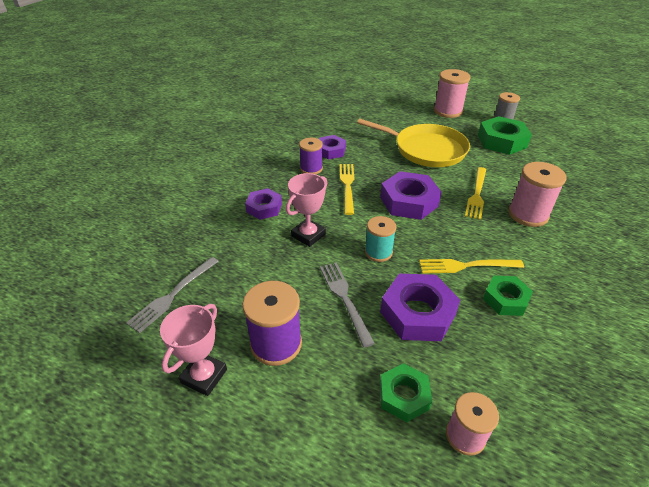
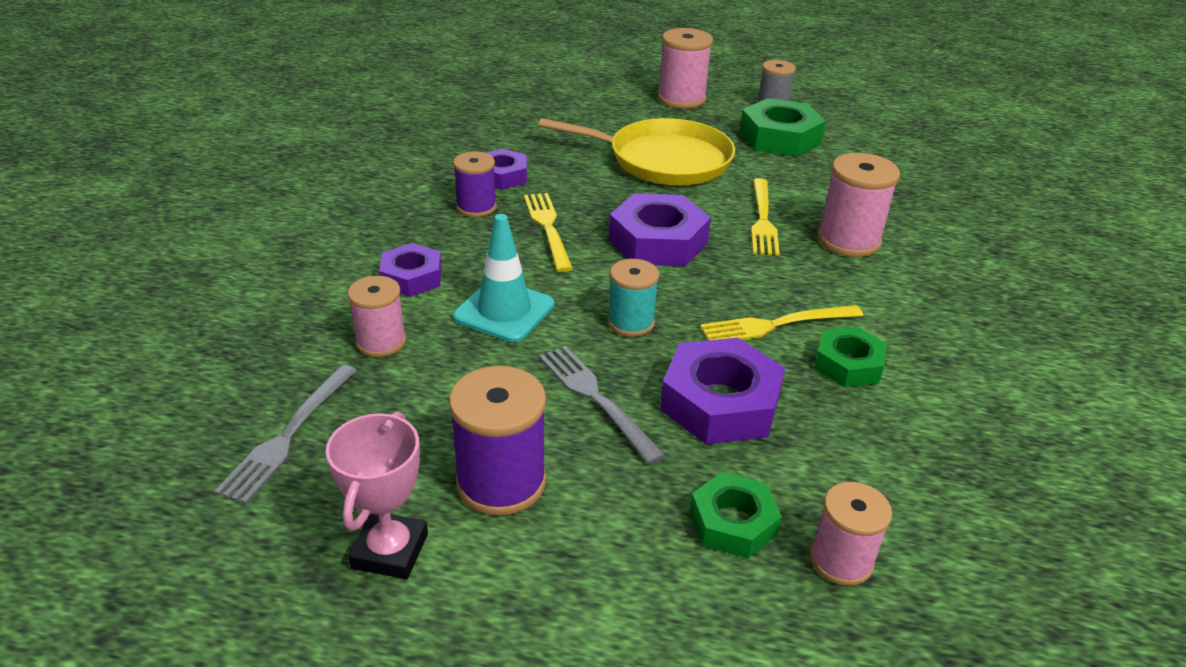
camera: 15 degrees left, 5 degrees down
pink trophy [286,173,327,247] -> turquoise traffic cone [453,214,554,343]
none -> pink spool [348,276,406,357]

